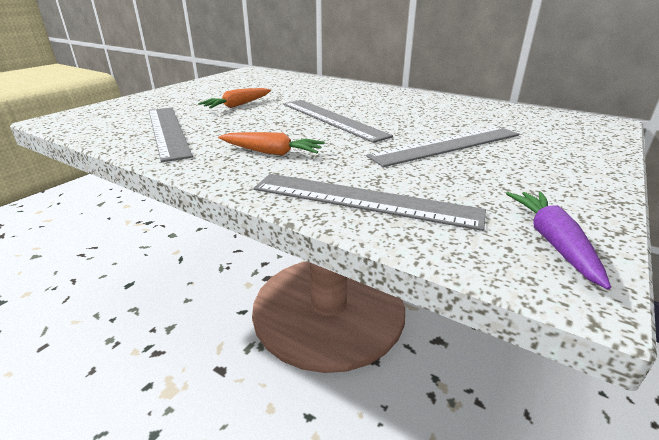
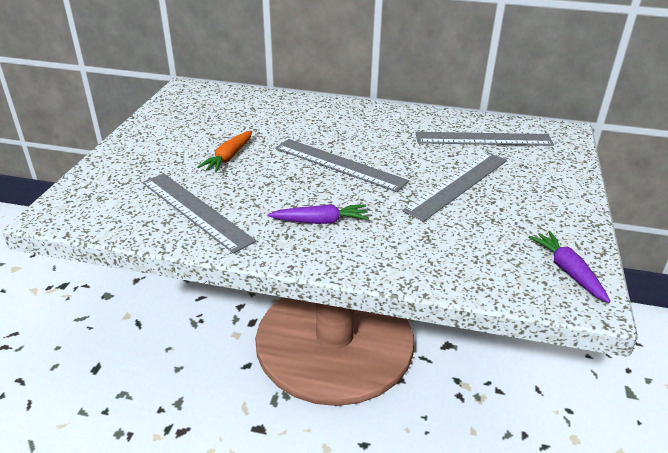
camera: 20 degrees left, 5 degrees up
orange carrot [218,132,325,155] -> purple carrot [267,204,369,224]
grey ruler [254,174,486,231] -> grey ruler moved to [416,132,554,146]

